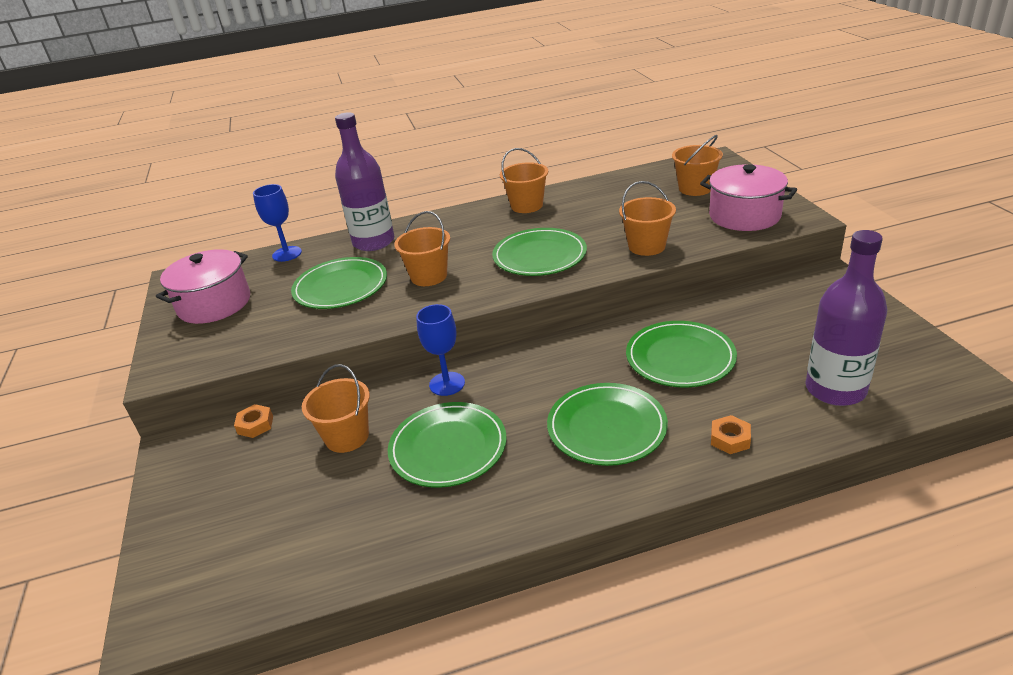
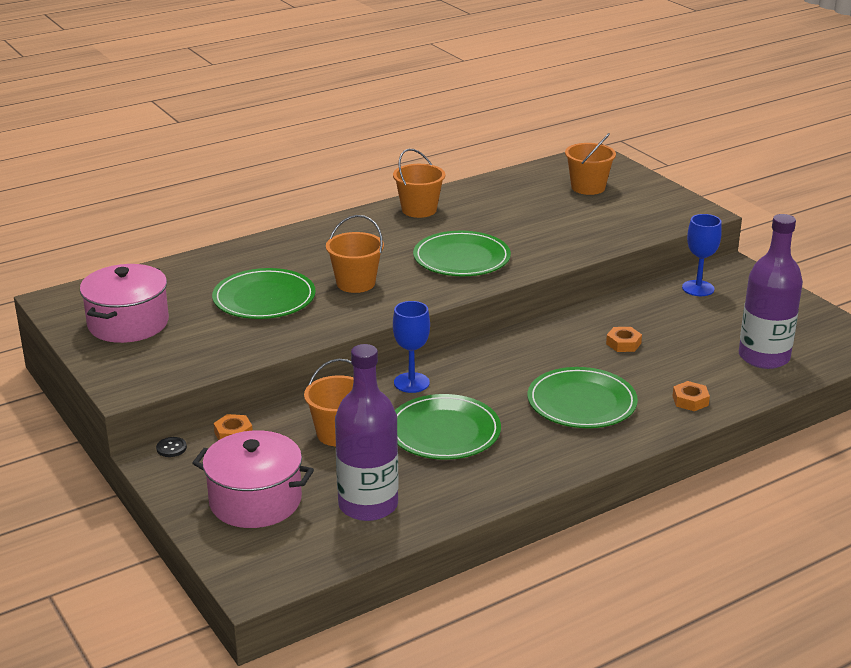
camera: 20 degrees left, 5 degrees down
blue goblet [253,184,302,262] -> blue goblet moved to [682,214,722,296]
purple bottle [335,112,395,251] -> purple bottle moved to [335,344,399,521]
orange bucket [619,181,676,256] -> none
green plate [626,321,737,387] -> orange nut [606,327,642,352]
pink pot [700,164,797,231] -> pink pot moved to [192,430,314,528]
none -> black button [156,437,187,457]

